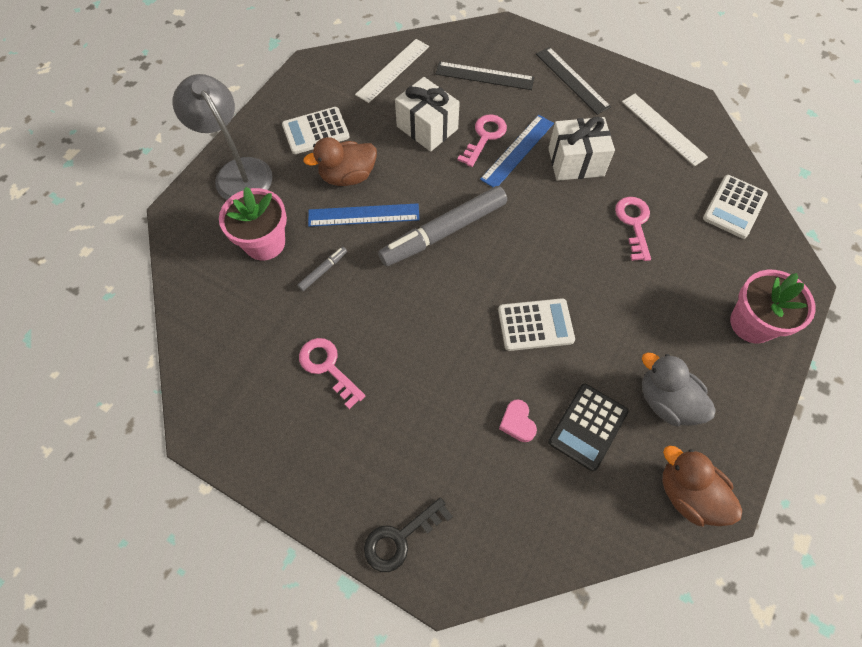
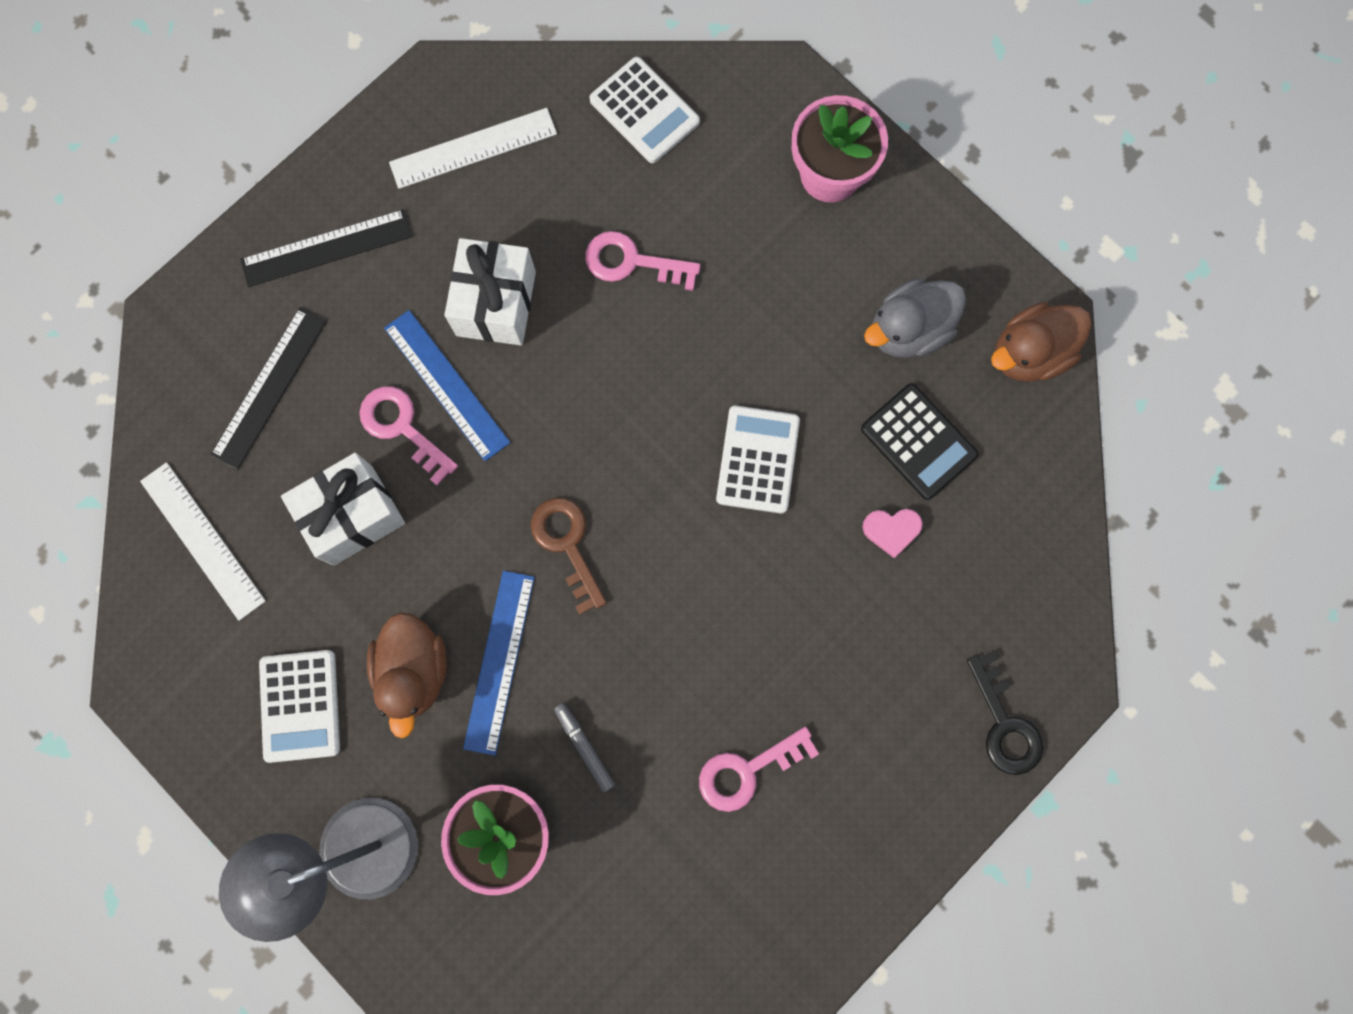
camera: 75 degrees left, 15 degrees up
grey marker [378,186,507,266] -> brown key [531,498,607,615]

